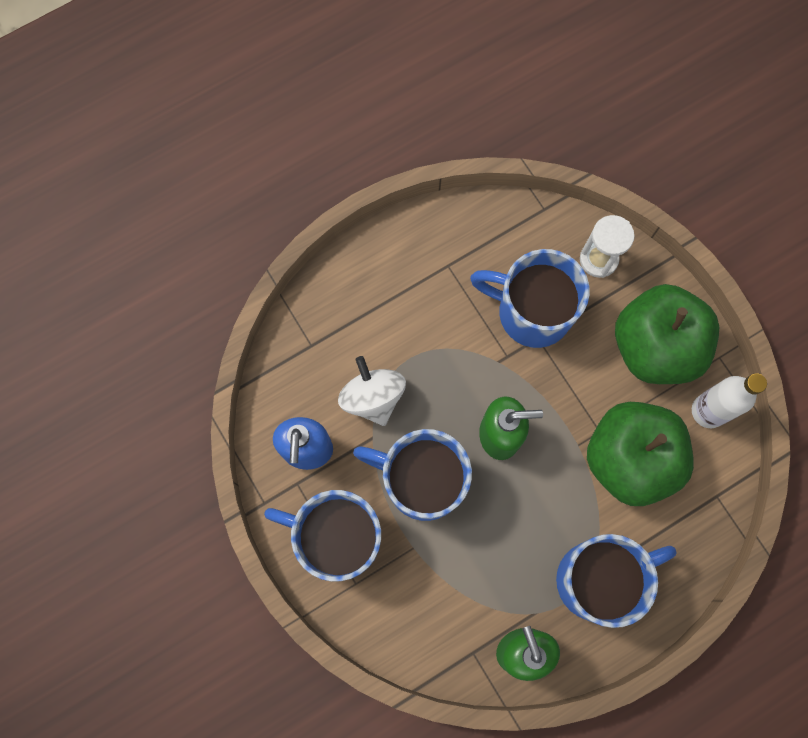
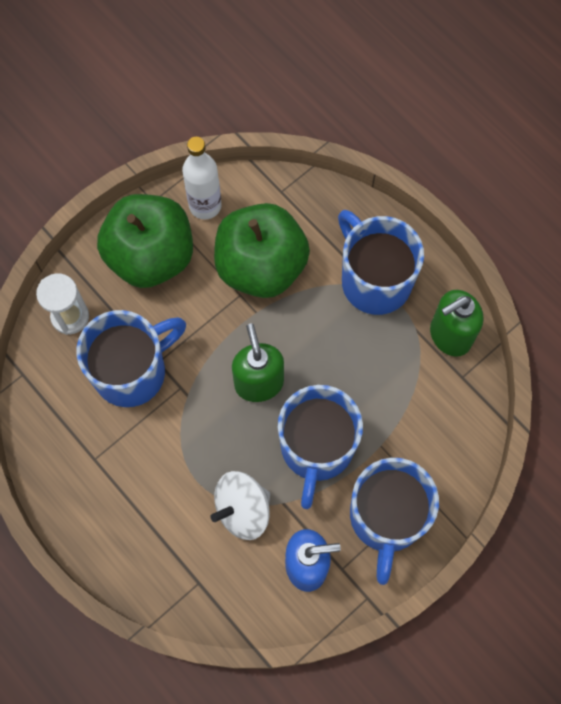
camera: 100 degrees left, 5 degrees down
blue mug [470,249,590,348] -> blue mug turned 135 degrees counterclockwise [76,310,186,407]

